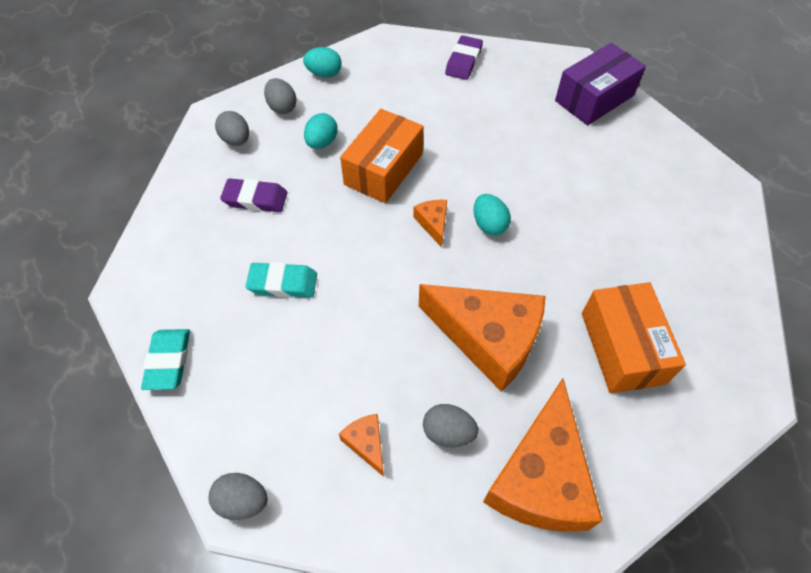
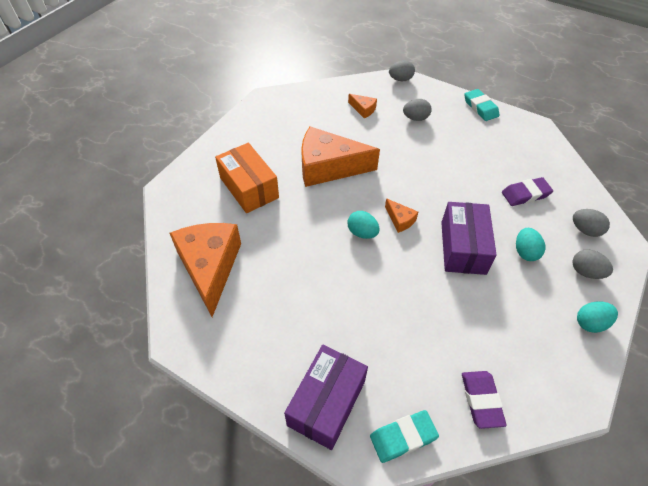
camera: 155 degrees right, 5 degrees down
turquoise eraser [246,262,317,298] -> turquoise eraser moved to [370,410,439,463]
orange box [340,109,423,203] -> purple box [441,202,497,275]
grey egg [423,404,478,448] -> grey egg moved to [403,99,432,121]
orange cheese [483,378,603,532] -> orange cheese moved to [170,223,241,317]

